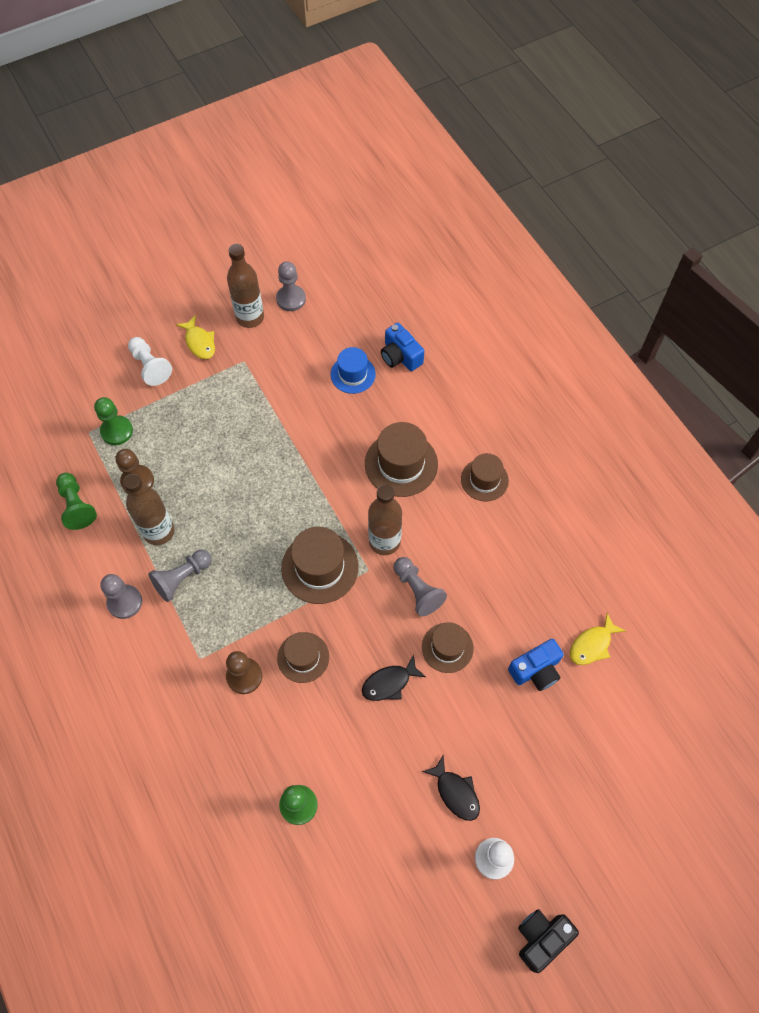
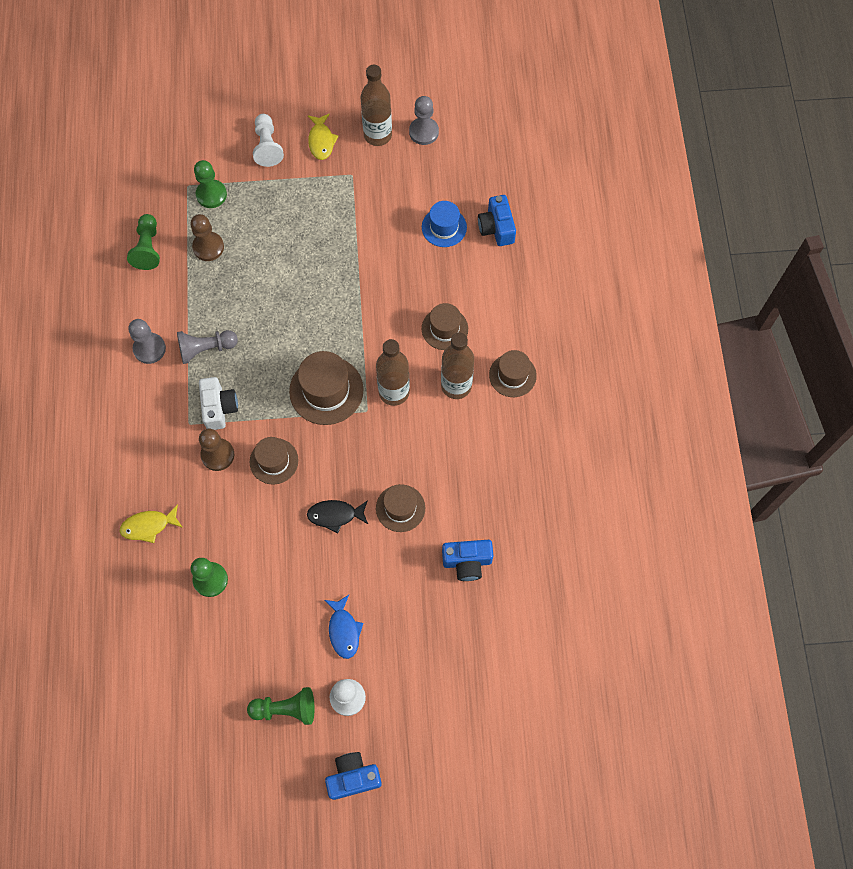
camera: 25 degrees right, 5 degrees up
brown bottle [123,474,175,545] -> brown bottle moved to [441,332,474,399]
brown hat [365,422,438,497] -> brown hat [422,303,468,350], size x0.65
grey pawn [394,557,447,616] -> none
black fish [422,755,480,821] -> blue fish [324,595,363,659]
black camera [518,909,579,973] -> blue camera [325,752,382,800]
yellow fish [570,613,626,665] -> yellow fish moved to [120,504,183,543]
none -> white camera [199,377,238,430]
none -> green pawn [247,687,314,725]

